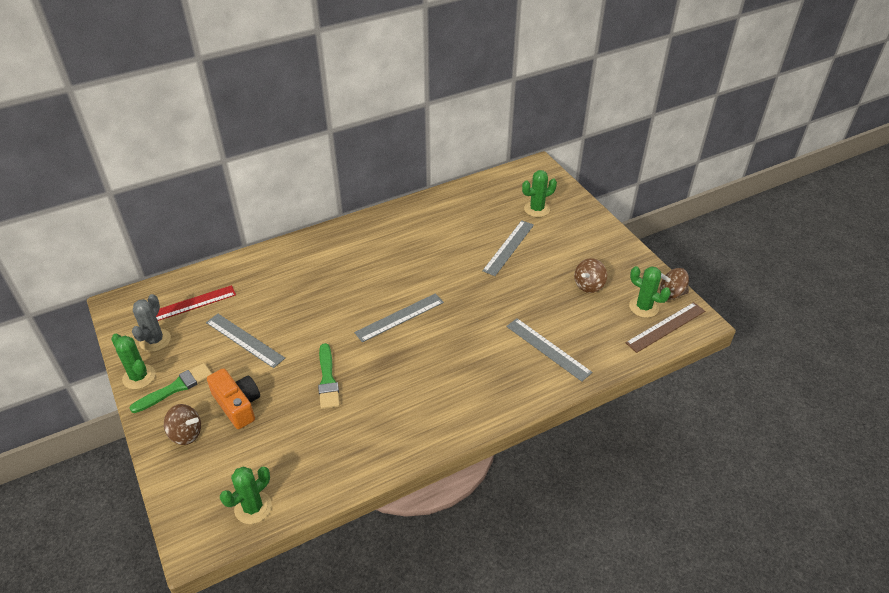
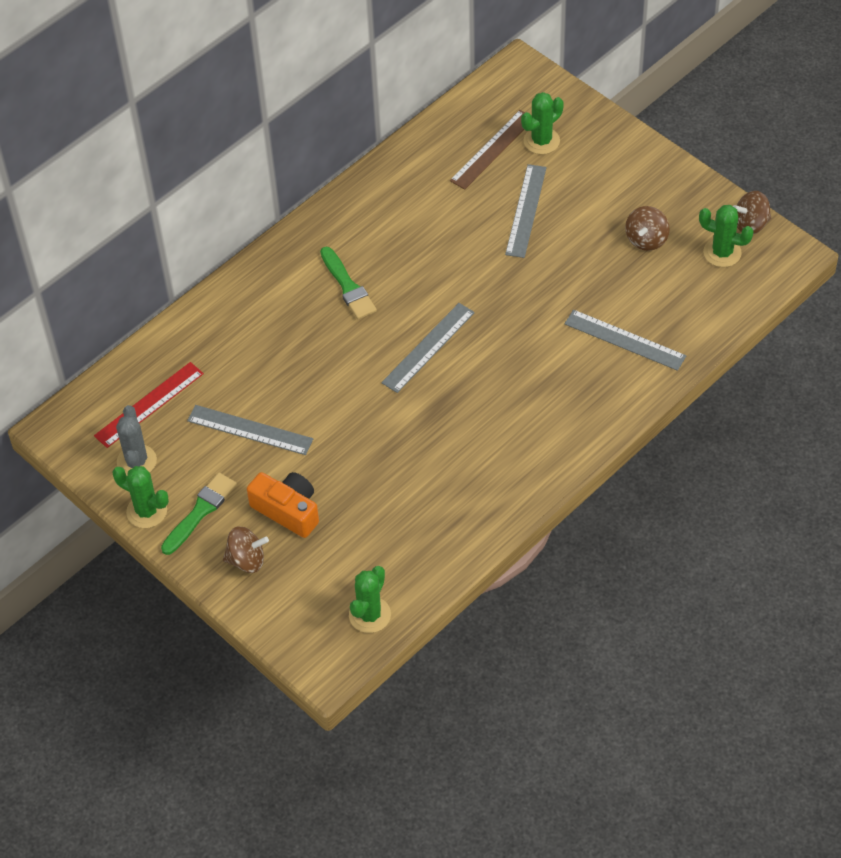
camera: 15 degrees left, 10 degrees up
green brush [318,343,340,409] -> green brush moved to [320,247,377,319]
brown ruler [625,302,705,353] -> brown ruler moved to [450,110,525,190]

